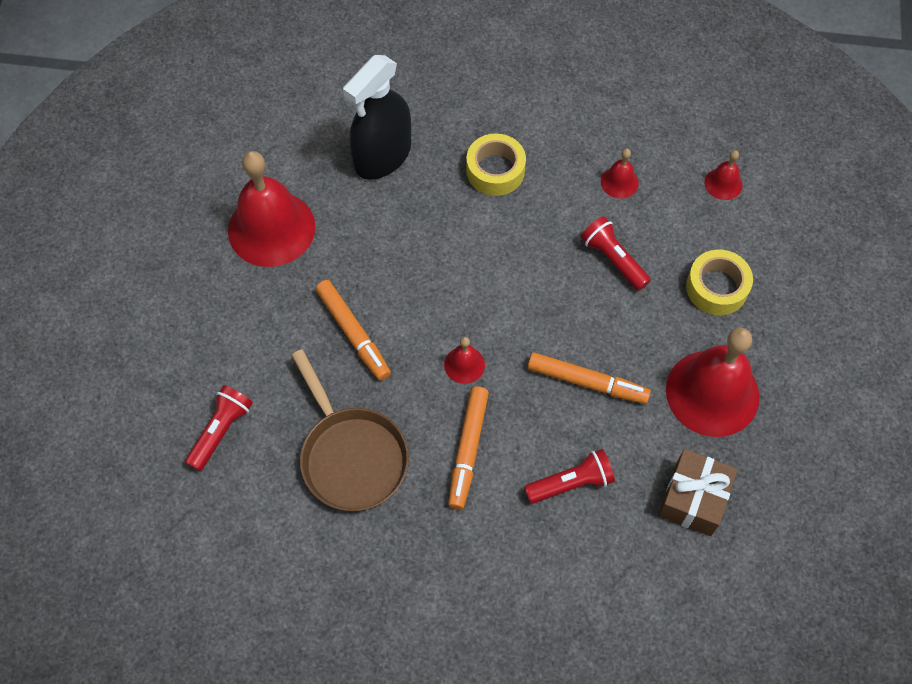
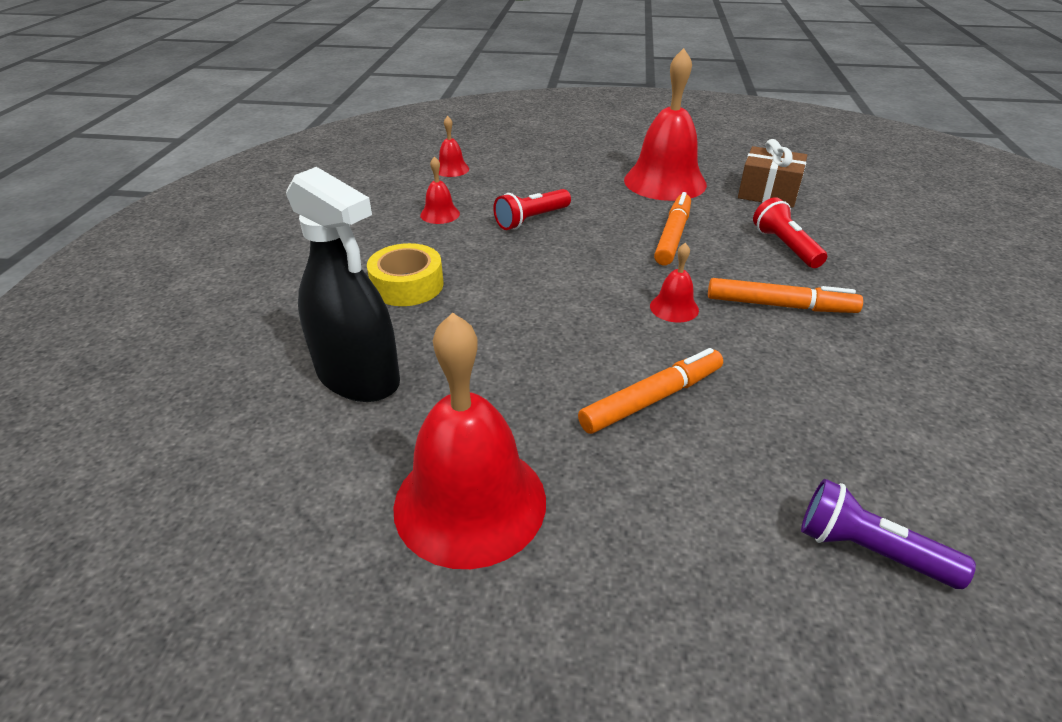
camera: 90 degrees left, 25 degrees down
red flashlight [185,385,253,471] -> purple flashlight [801,479,976,589]
brown pan [291,349,409,511] -> none
yellow tape [686,250,753,315] -> none

